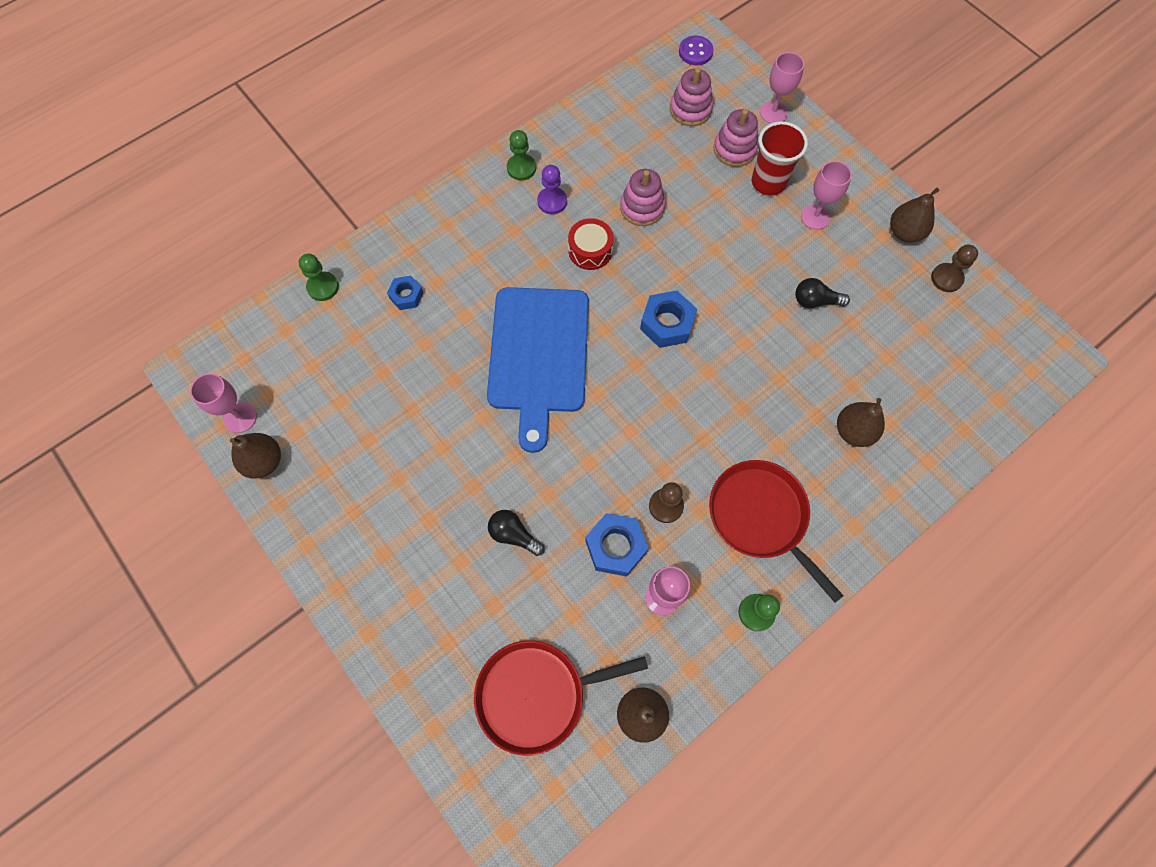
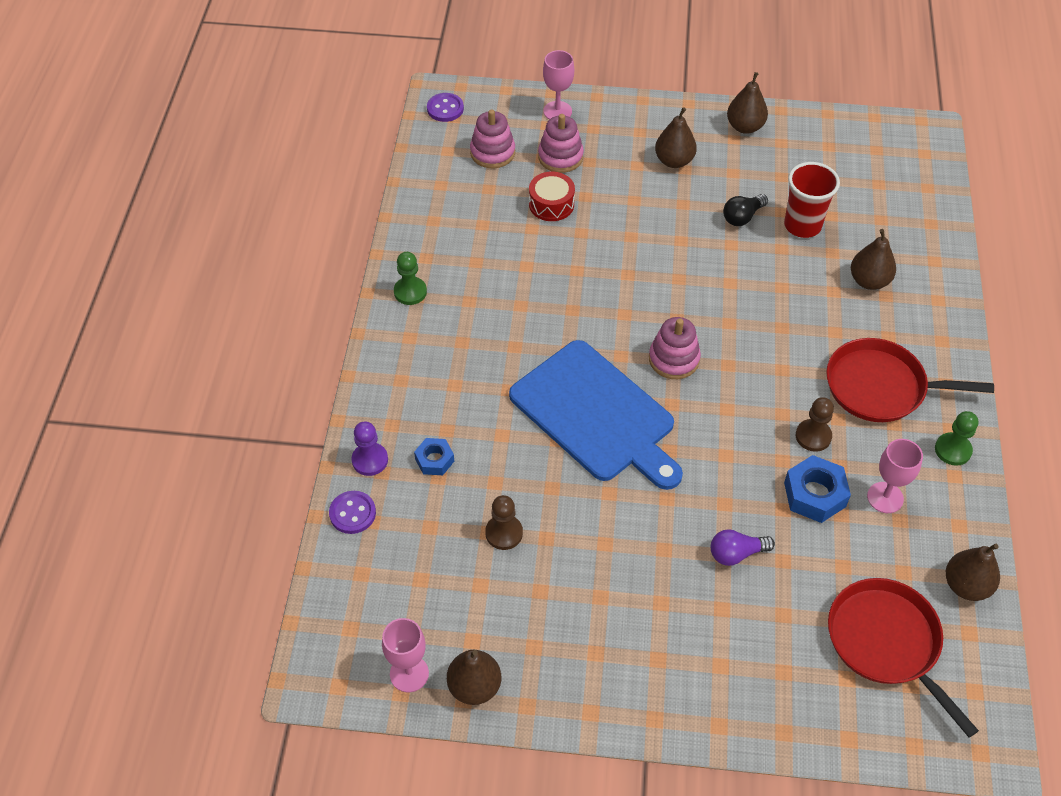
camera: 45 degrees left, 15 degrees down
green pawn [299,254,339,301] -> purple button [329,491,376,534]
red pan [474,640,648,756] -> red pan turned 120 degrees clockwise [828,578,979,737]
black light bulb [488,510,545,556] -> purple light bulb [711,529,775,566]
purple pawn [537,165,567,214] -> purple pawn moved to [351,421,388,476]
red drum [568,218,614,270] -> red drum moved to [529,172,575,221]
pink stacking toy [620,169,665,226] -> pink stacking toy moved to [649,317,701,379]
blue nut [640,290,697,348] -> none
red cup [752,121,808,196] -> red cup moved to [784,162,840,238]
pink goblet [801,161,852,230] -> brown pear [655,107,697,168]
brown pawn [931,245,978,292] -> brown pawn moved to [485,495,523,550]

